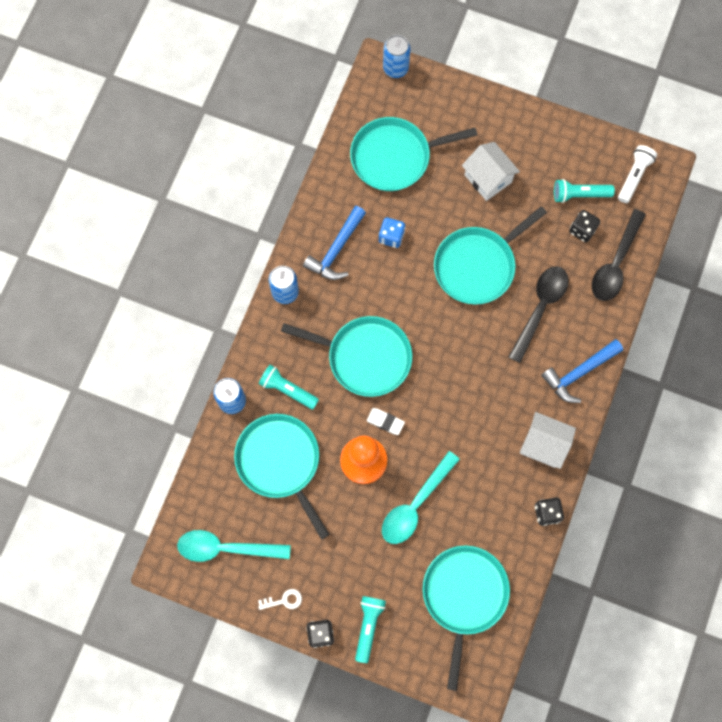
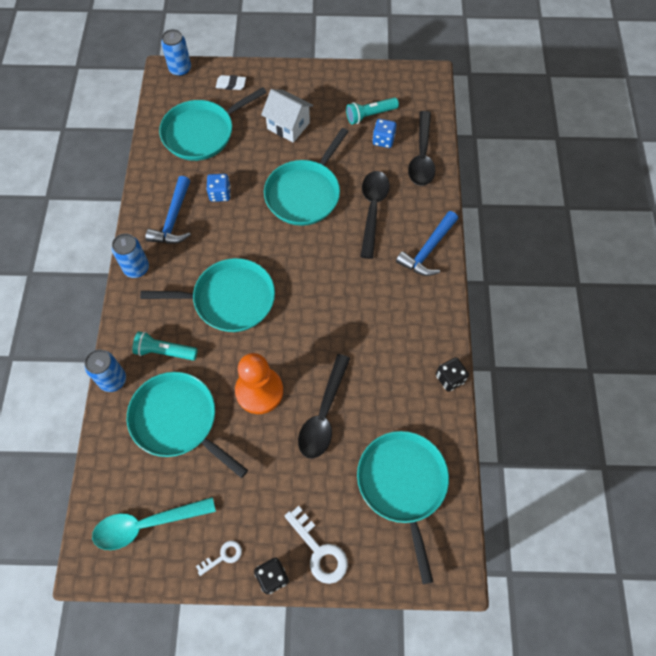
camera: 20 degrees left, 10 degrees down
turquoise flashlight [355,596,386,663] -> white key [285,506,348,584]
white eraser [367,408,405,435] -> white eraser moved to [216,75,246,90]
turquoise spoon [382,451,460,544] -> black spoon [298,354,350,459]
white house [520,412,576,469] -> none
black dice [569,210,600,242] -> blue dice [373,119,397,148]
white flashlight [618,145,657,203] -> none

